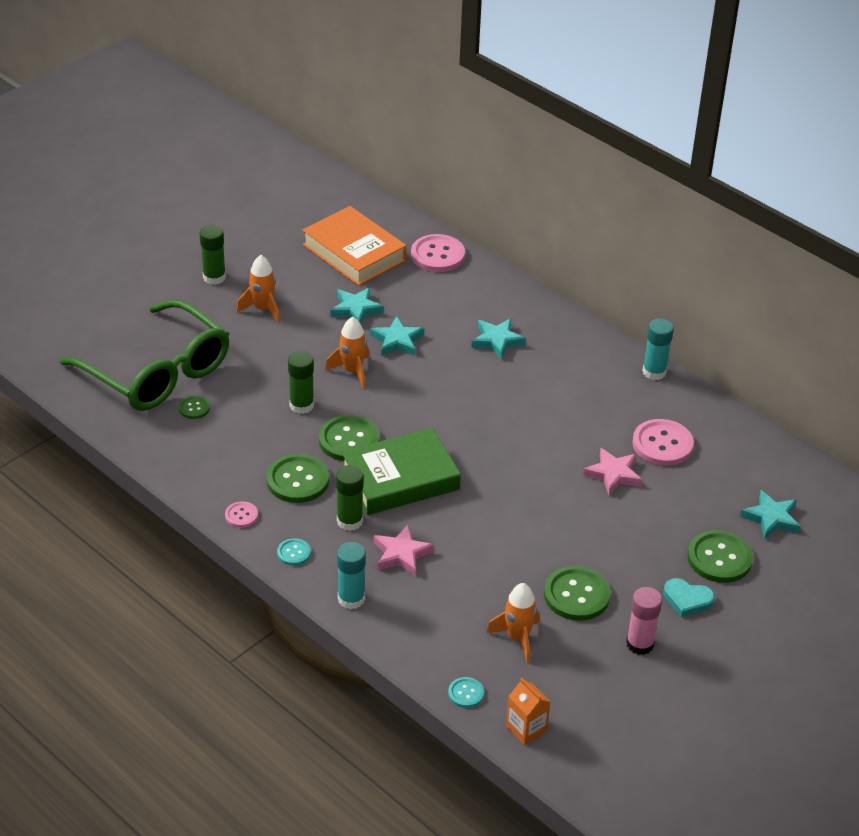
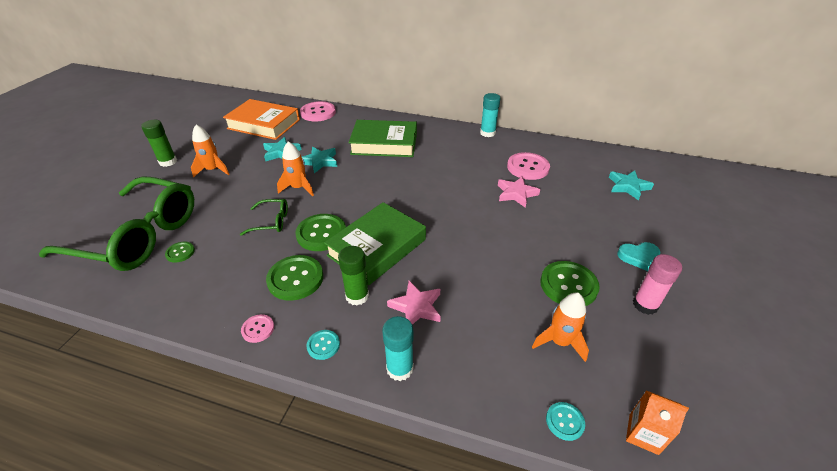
camera: 25 degrees left, 0 degrees up
green glue stick [288,351,314,414] -> green glasses [240,199,288,236]
turquoise star [471,319,526,359] -> green book [349,120,417,157]
green button [687,530,753,583] -> none

